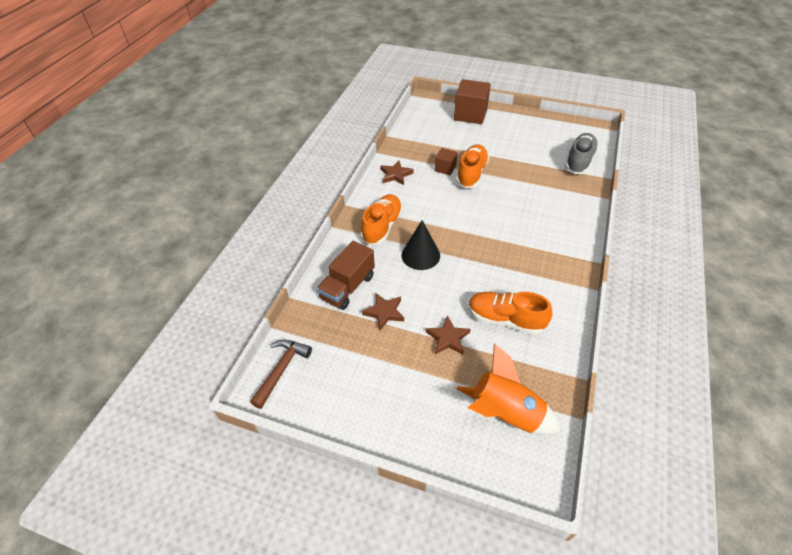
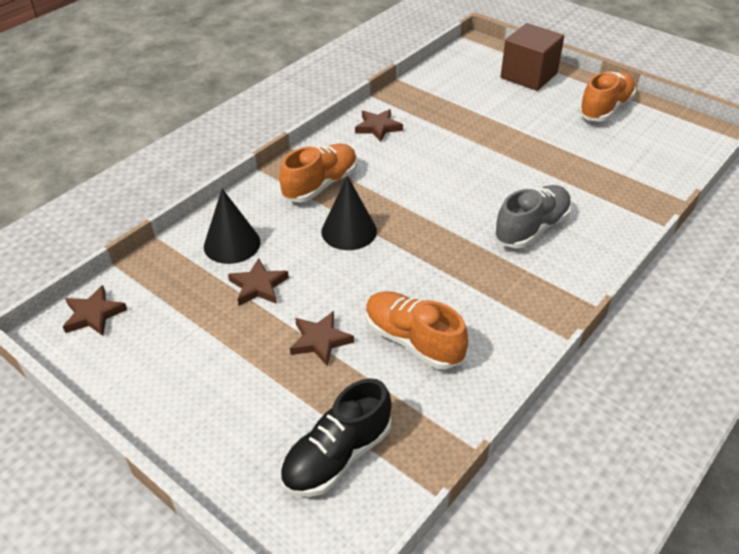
camera: 20 degrees right, 5 degrees down
brown hammer [250,340,312,409] -> brown star [63,285,127,336]
brown truck [317,241,375,310] -> black cone [204,189,261,264]
brown cube [435,148,457,175] -> none
orange shoe [456,144,489,189] -> orange shoe moved to [578,72,636,122]
orange rocket [456,344,561,435] -> black shoe [280,378,392,497]
grey shoe [565,133,599,174] -> grey shoe moved to [494,185,572,248]

